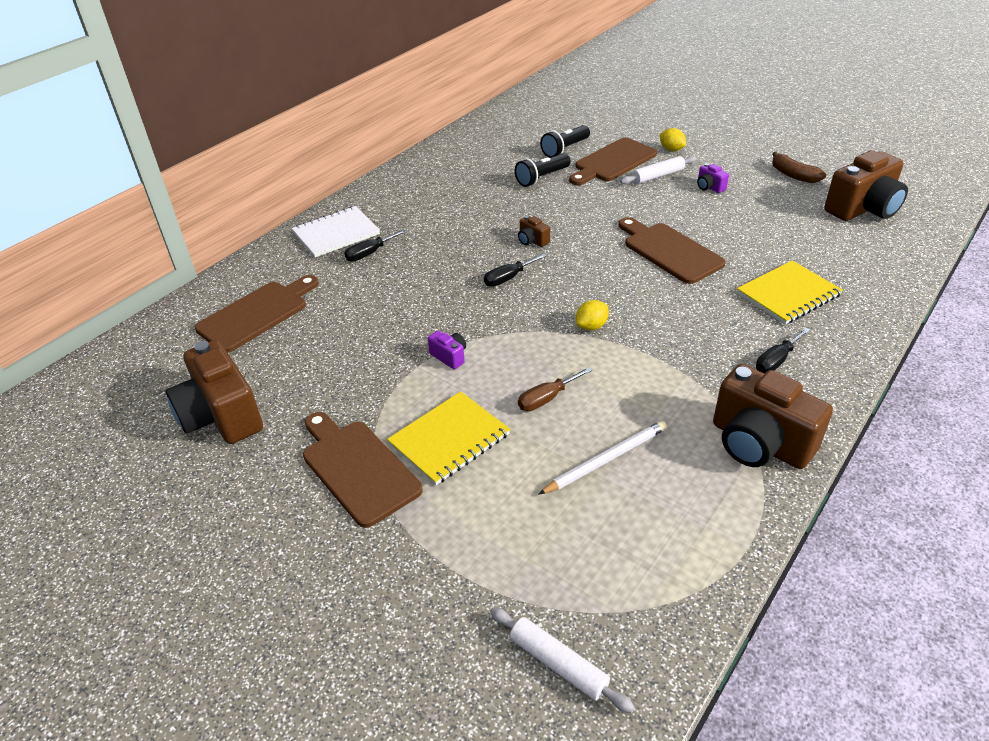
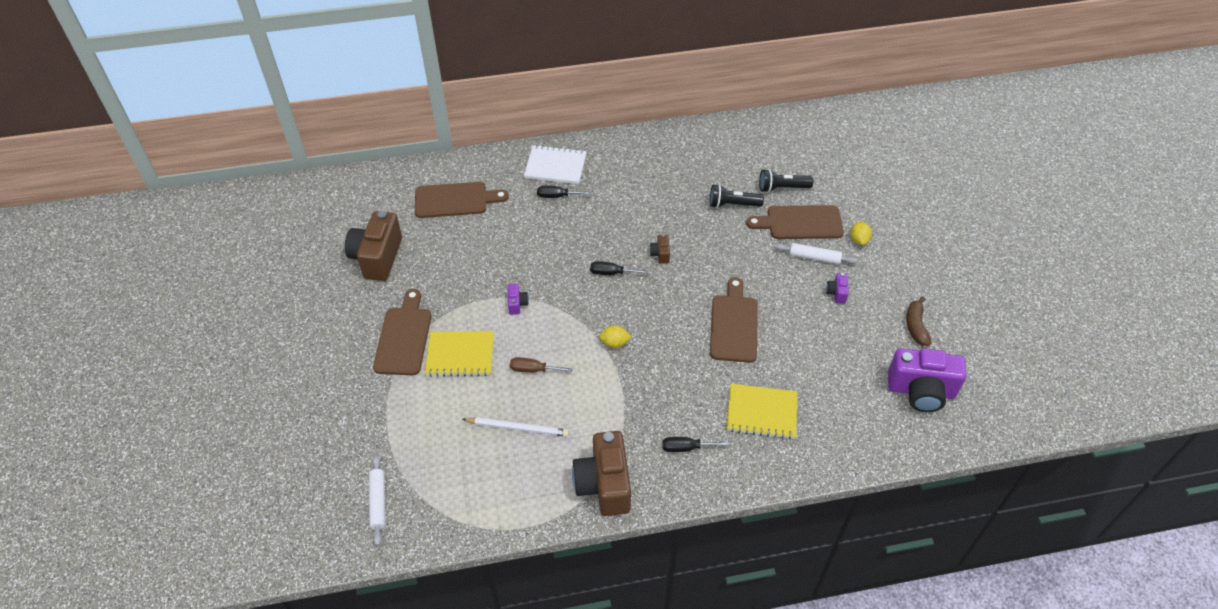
camera: 40 degrees right, 10 degrees up
brown camera [824,150,908,221] -> purple camera [888,348,967,412]

